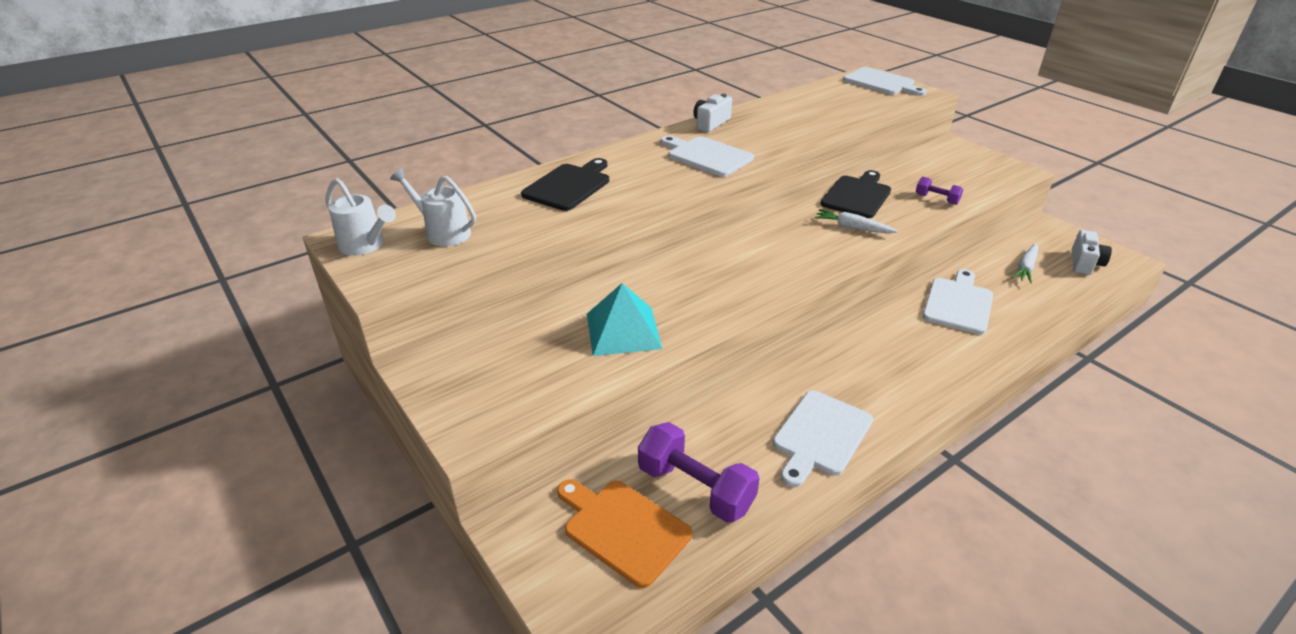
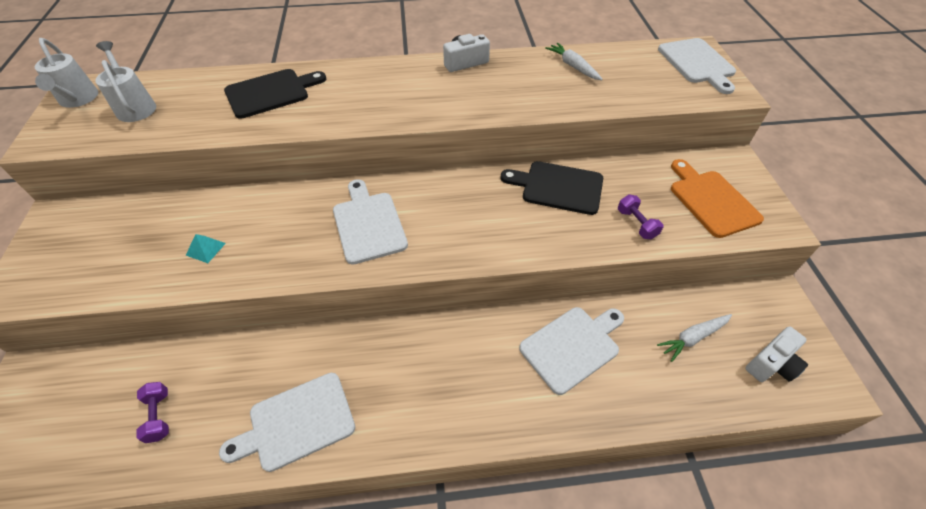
camera: 30 degrees right, 15 degrees up
orange cutting board [557,479,692,588] -> orange cutting board moved to [671,159,764,238]
turquoise pyramid [587,283,662,356] -> turquoise pyramid [186,234,226,263], size x0.44
purple dumbbell [638,422,760,523] -> purple dumbbell [136,382,169,443], size x0.52
white cutting board [661,136,754,177] -> white cutting board moved to [333,179,408,265]
white carrot [814,209,898,233] -> white carrot moved to [545,43,603,80]
black cutting board [820,170,891,218] -> black cutting board turned 135 degrees counterclockwise [500,161,603,215]

